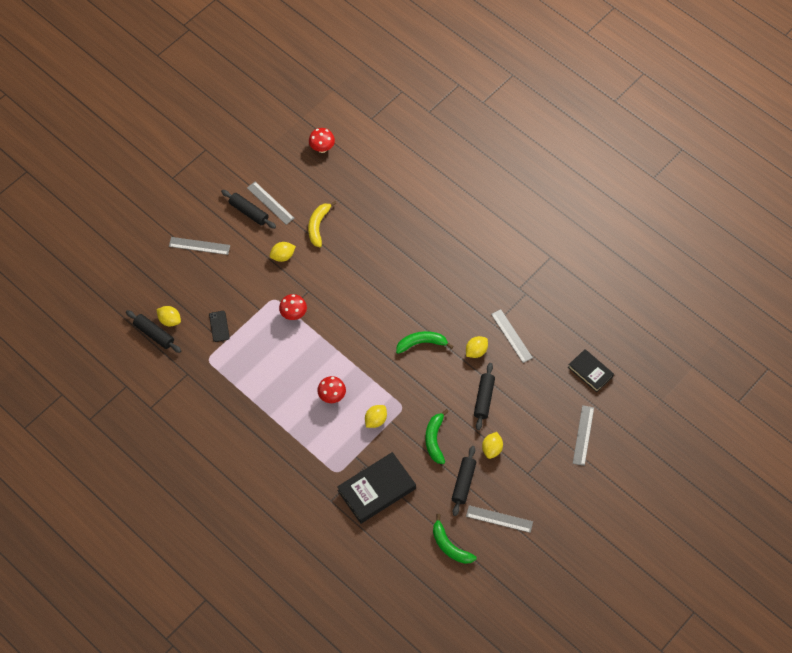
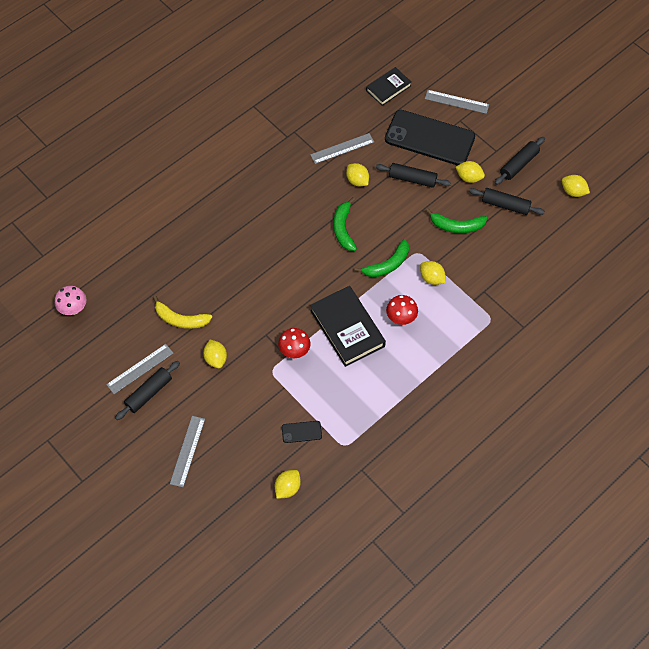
camera: 85 degrees left, 0 degrees up
black rolling pin [126,310,181,353] -> black rolling pin moved to [495,137,545,185]
red mushroom [309,128,335,153] -> pink mushroom [55,286,86,315]
black book [337,452,416,524] -> black book moved to [310,286,386,367]
green banana [433,514,477,564] -> green banana moved to [354,239,409,277]
grey ruler [466,505,533,533] -> none
none -> black phone [385,110,475,166]
none -> yellow lemon [562,175,590,197]

